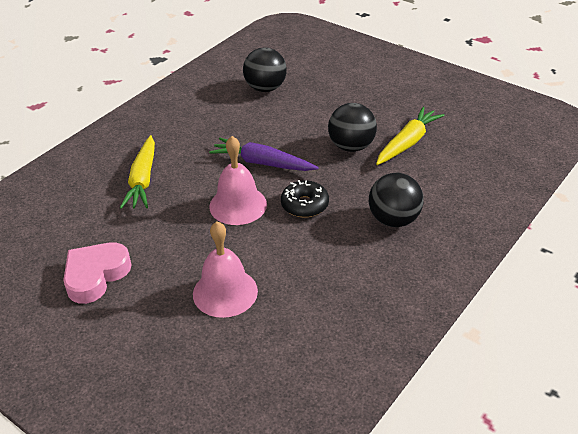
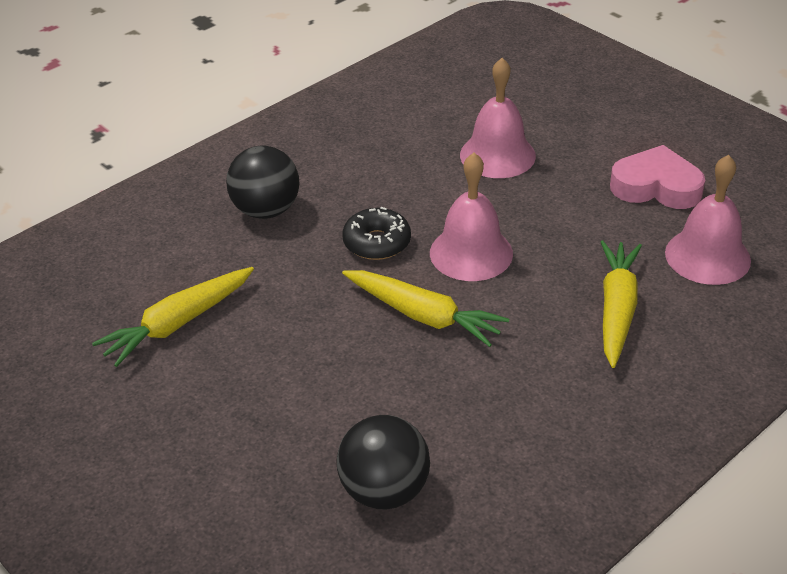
camera: 170 degrees left, 0 degrees up
pink heart [63,243,132,304] -> pink heart turned 120 degrees counterclockwise [610,145,705,209]
purple carrot [209,138,318,171] -> yellow carrot [342,270,509,347]
black ball [328,103,377,152] -> none
none -> pink bell [665,155,751,285]

